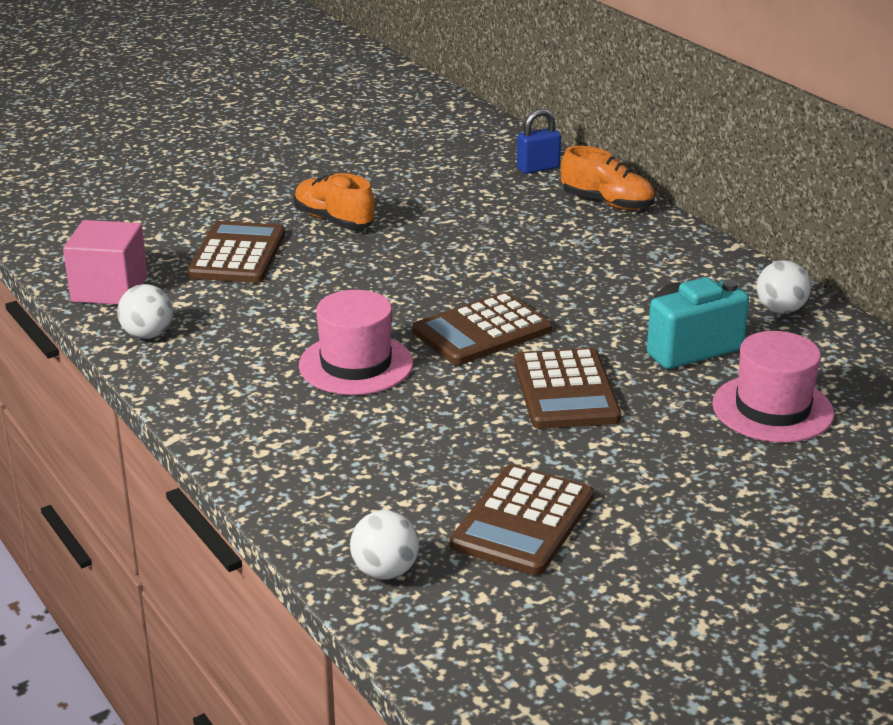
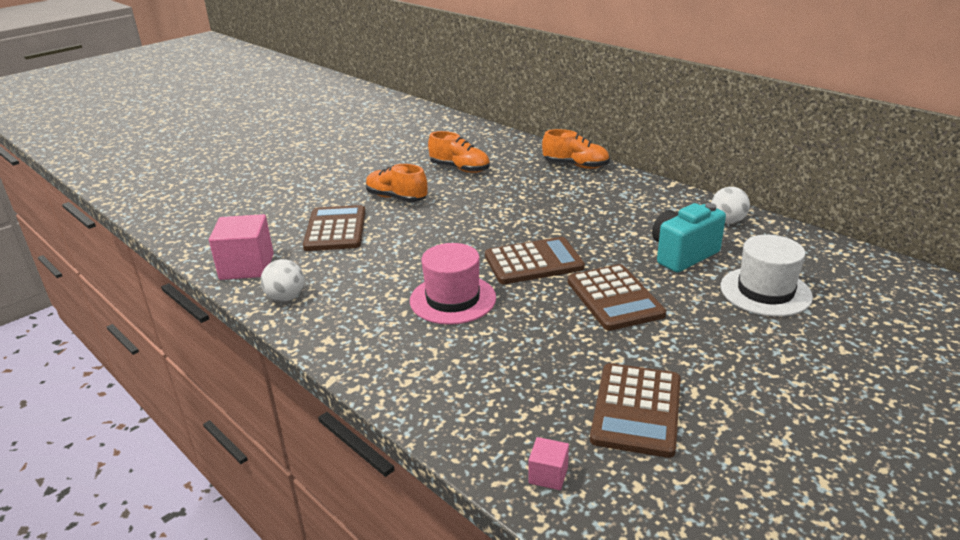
camera: 10 degrees left, 0 degrees up
white ball [350,510,419,580] -> pink cube [528,437,569,490]
brown calculator [412,292,552,365] -> brown calculator turned 150 degrees counterclockwise [485,237,585,284]
blue padlock [517,109,561,174] -> none
pink hat [712,331,834,443] -> white hat [720,235,813,317]
none -> orange shoe [428,131,490,173]

